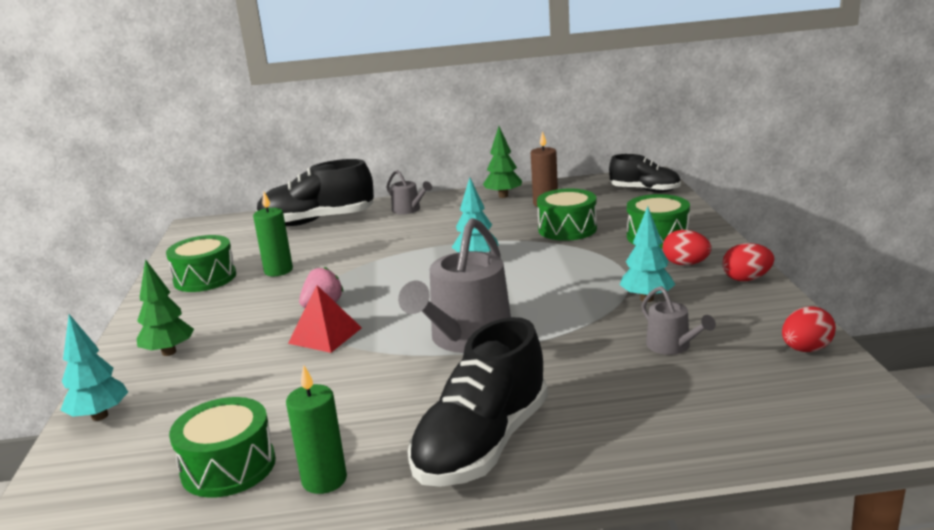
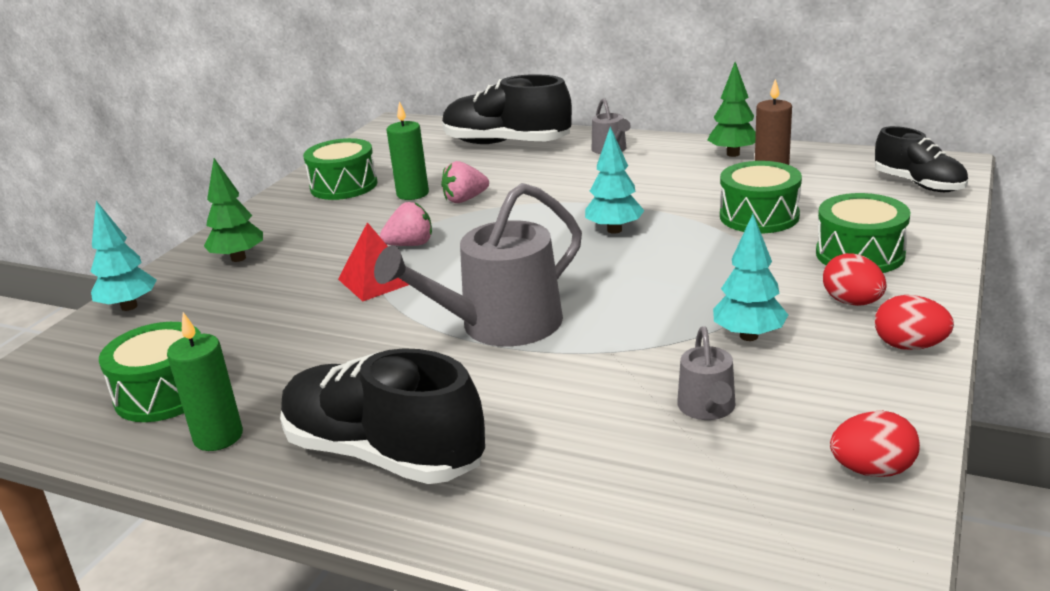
camera: 30 degrees right, 5 degrees up
black shoe [407,317,548,487] -> black shoe turned 60 degrees clockwise [280,348,485,484]
none -> pink strawberry [441,161,489,203]

